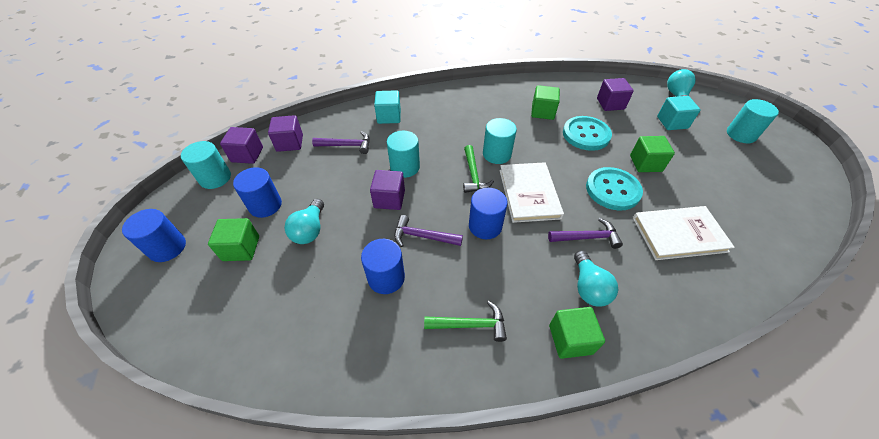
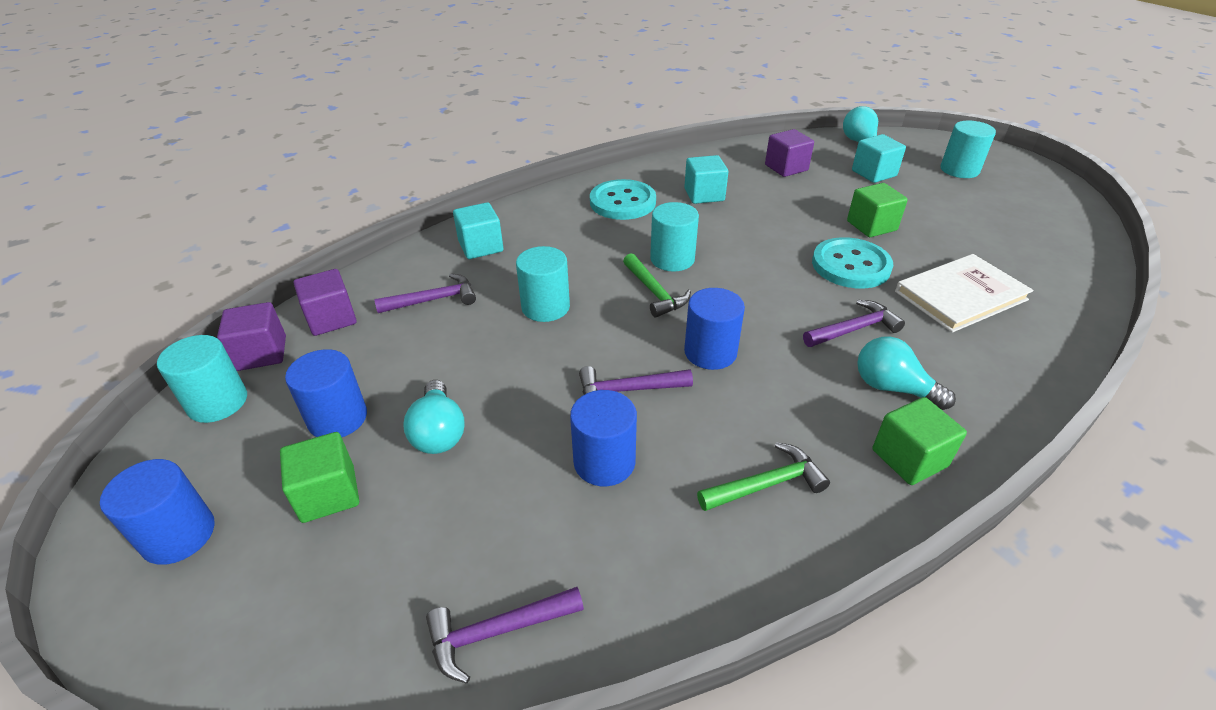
camera: 20 degrees left, 10 degrees down
purple cube [370,170,405,210] -> none
white book [499,162,564,223] -> none
green cube [531,85,560,120] -> turquoise cube [684,155,728,204]
turquoise button [563,116,612,151] -> turquoise button moved to [590,179,656,220]
turquoise light bulb [574,250,618,306] -> turquoise light bulb turned 150 degrees clockwise [857,336,956,410]
none -> purple hammer [426,587,584,683]

